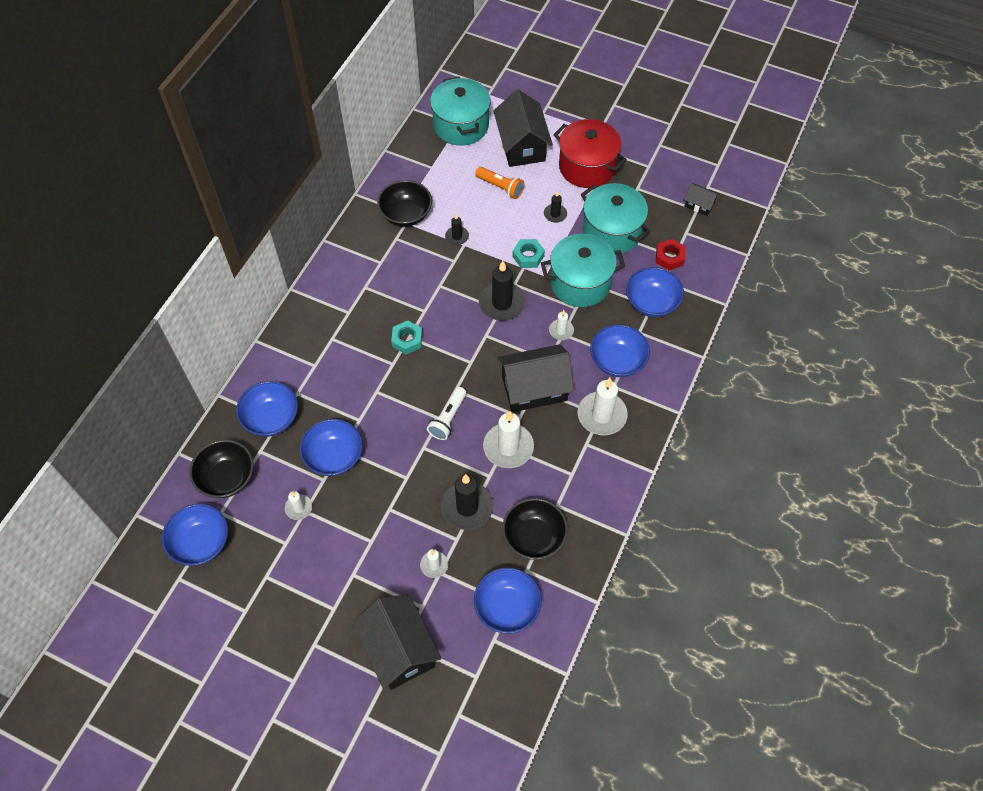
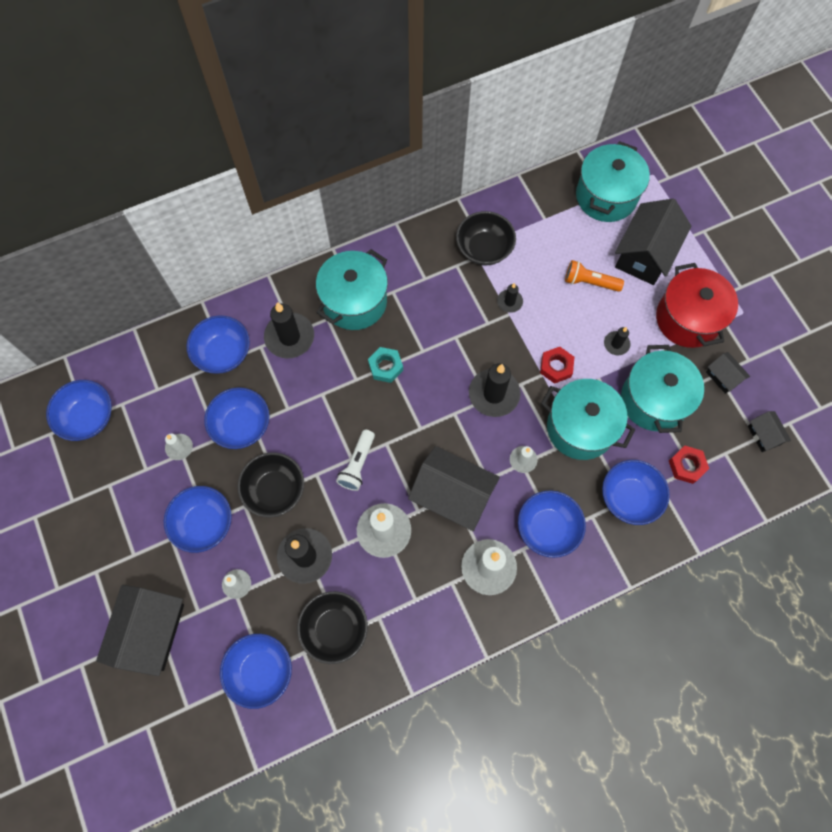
camera: 40 degrees right, 10 degrees up
black bowl [189,440,254,498] -> black bowl moved to [237,452,304,518]
white flashlight [427,387,466,440] -> white flashlight turned 45 degrees counterclockwise [336,430,375,491]
orange flashlight [475,167,524,199] -> orange flashlight turned 120 degrees clockwise [565,260,624,292]
turquoise nut [512,239,545,268] -> red nut [540,347,575,384]
none -> blue bowl [164,486,232,553]
none -> black candle [264,302,314,359]
none -> turquoise pot [316,249,388,330]
none -> black house [706,352,750,394]

